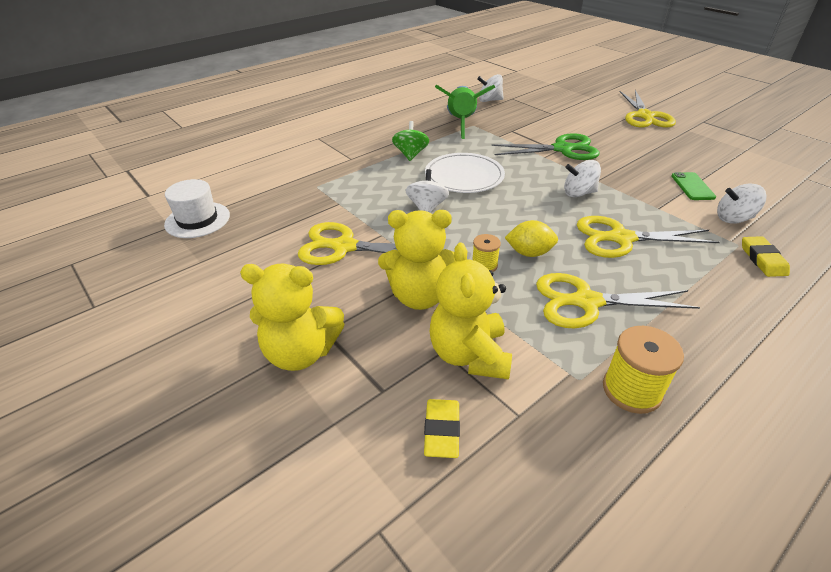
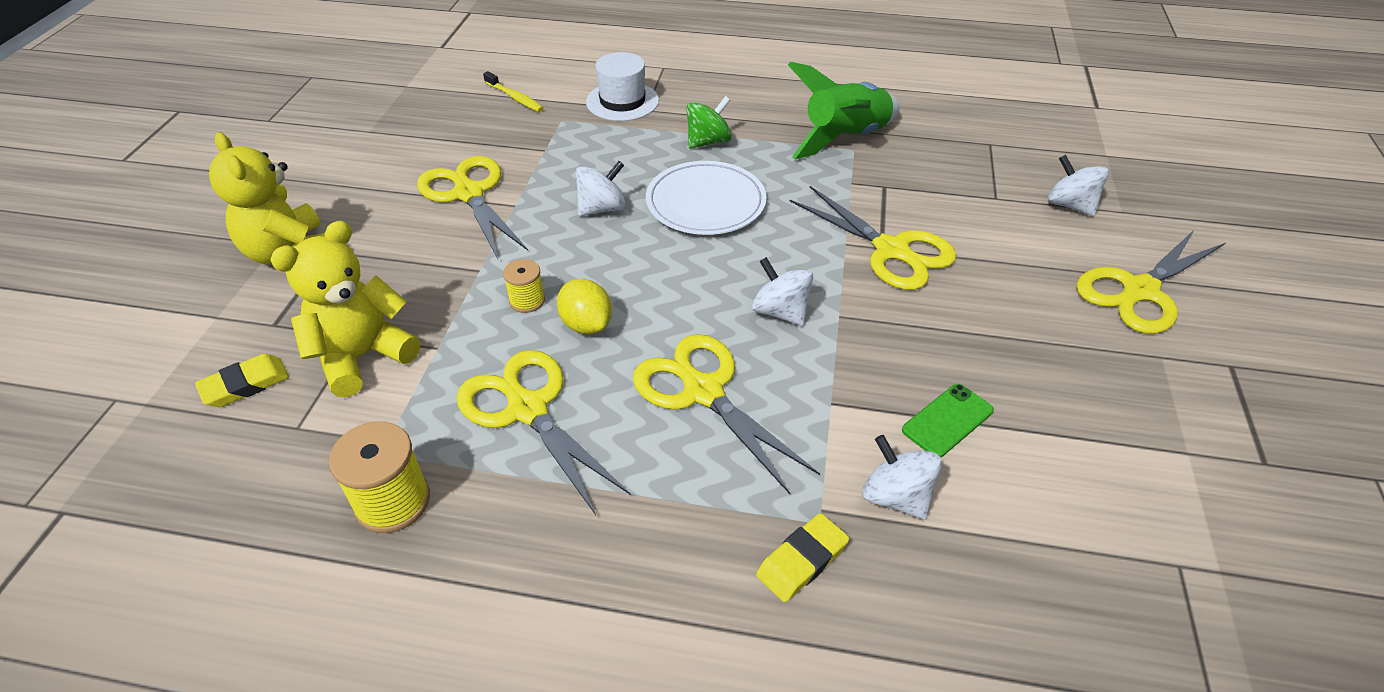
camera: 50 degrees right, 5 degrees up
white hat [164,179,230,238] -> white hat moved to [586,52,659,121]
yellow teddy bear [378,210,456,310] -> none
white spinning top [477,74,504,102] -> white spinning top moved to [1048,155,1109,216]
green scissors [491,133,600,160] -> yellow scissors [790,186,957,290]
none -> yellow toothbrush [483,71,543,112]

